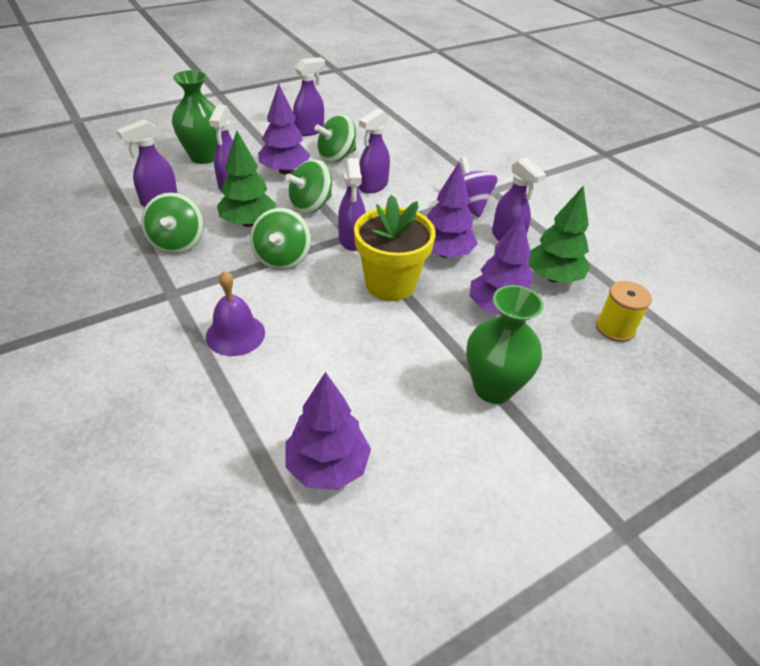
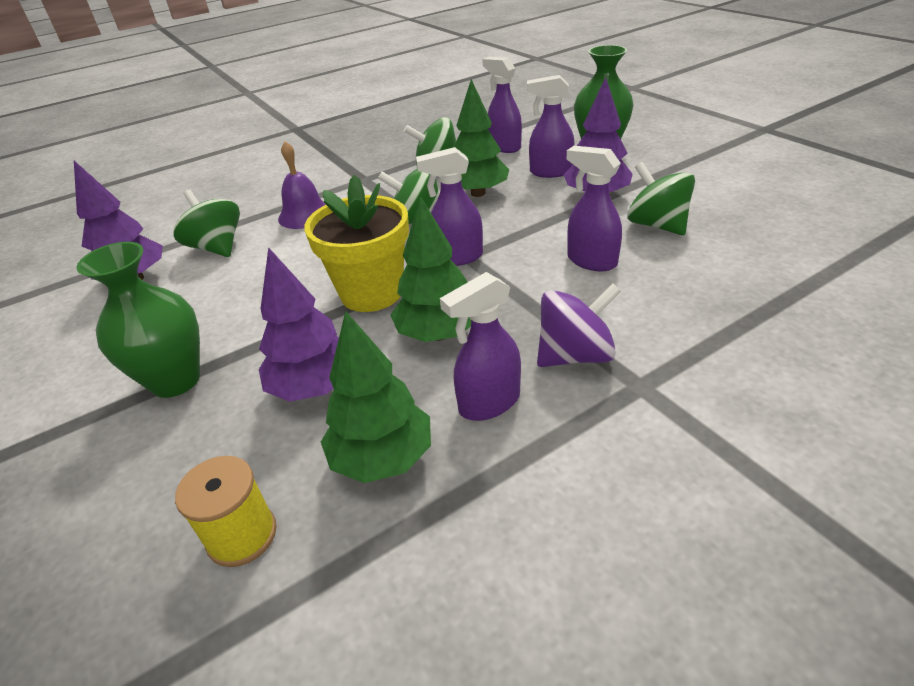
camera: 95 degrees right, 5 degrees down
green spinning top [286,159,332,214] -> green spinning top moved to [174,190,240,257]
purple spray bottle [293,57,325,136] -> none
purple tree [427,161,478,258] -> green tree [390,196,471,342]

